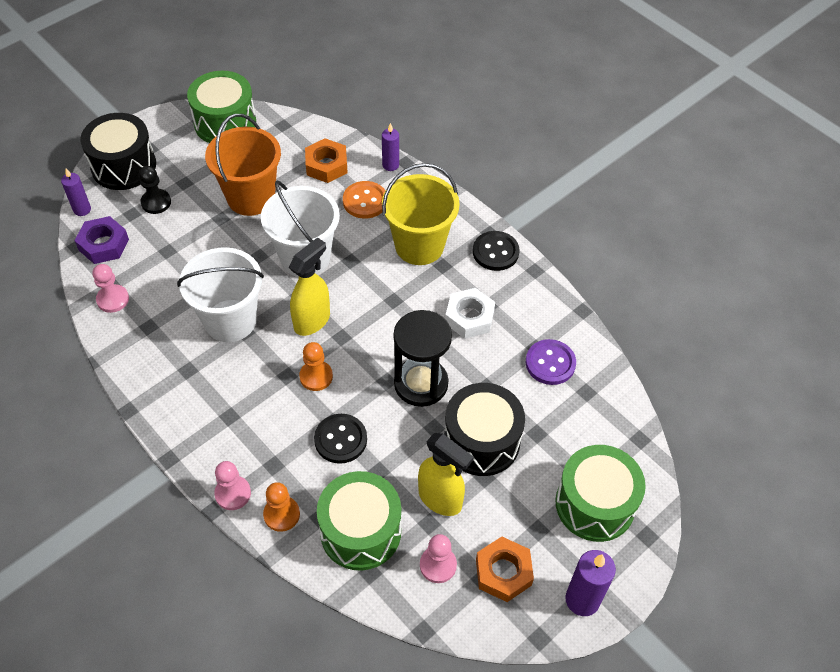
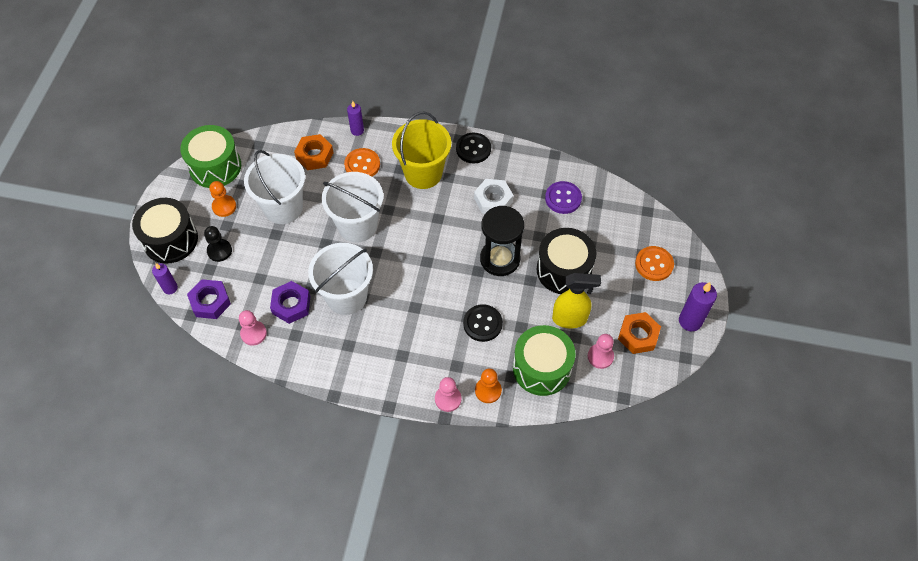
camera: 35 degrees left, 5 degrees up
orange bucket [205,114,281,216] -> white bucket [244,150,305,224]
yellow spray bottle [289,237,330,336] -> none
orange pawn [299,342,333,391] -> orange pawn moved to [209,181,236,217]
green drum [555,445,646,542] -> orange button [635,246,674,281]
none -> purple nut [270,281,311,324]

